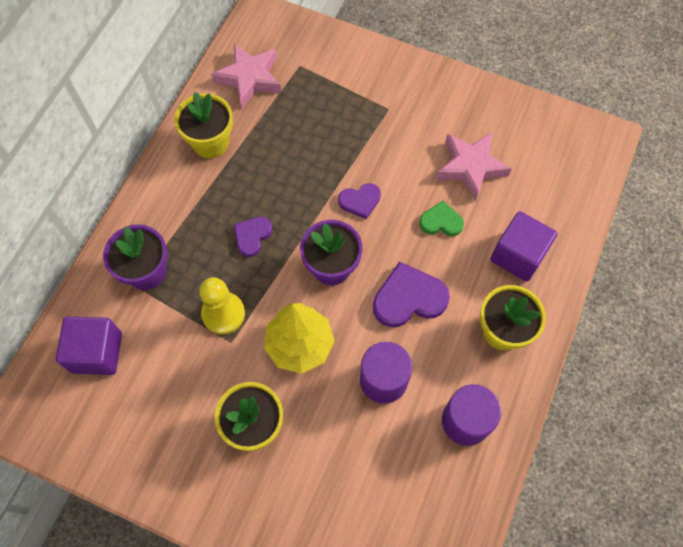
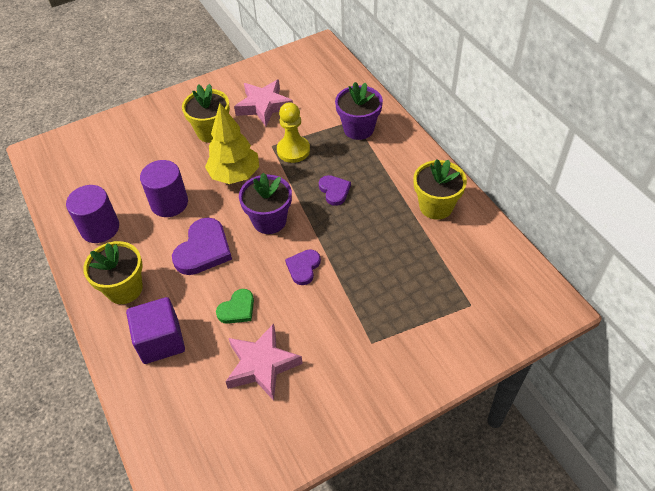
camera: 130 degrees right, 15 degrees down
purple cube [56,316,122,375] -> none
pink star [211,43,281,108] -> pink star moved to [234,79,293,126]

